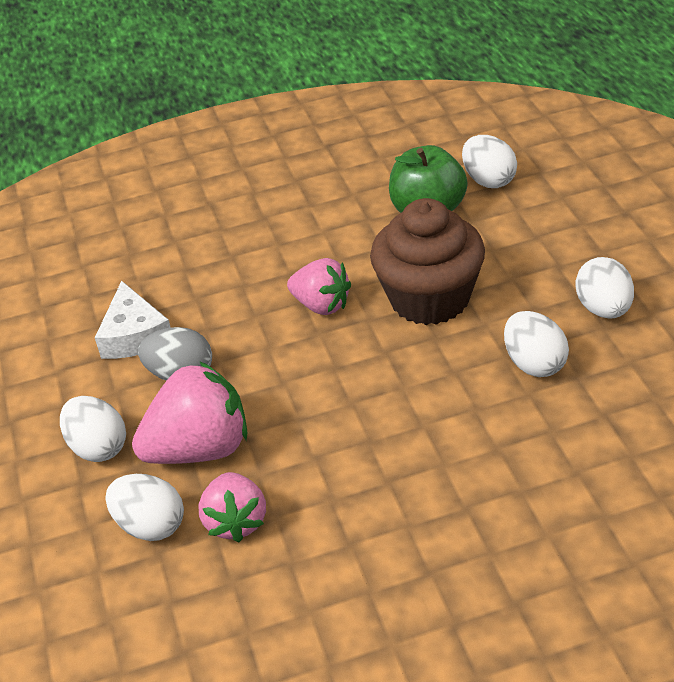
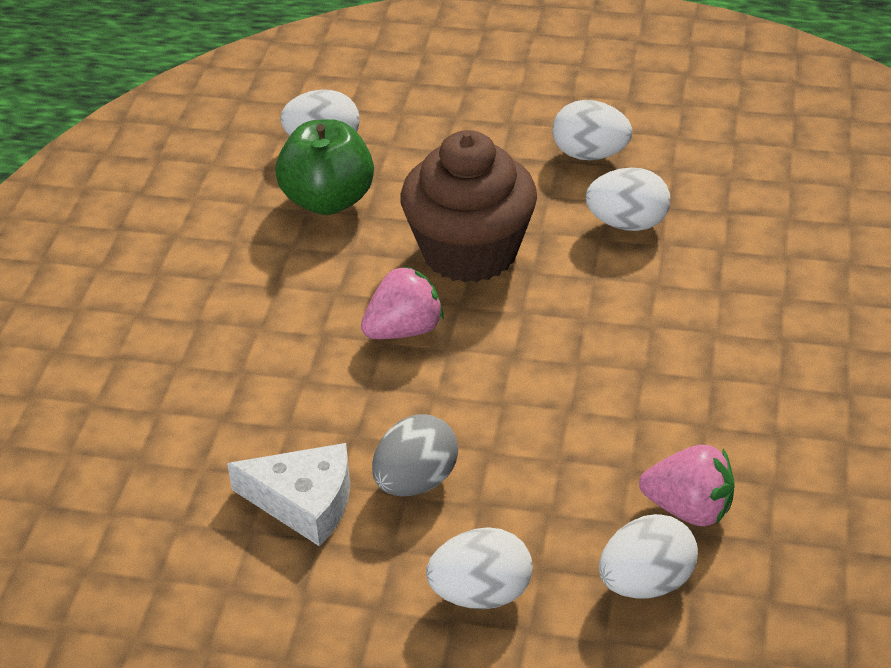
camera: 65 degrees left, 0 degrees up
pink strawberry [132,361,247,464] -> none

